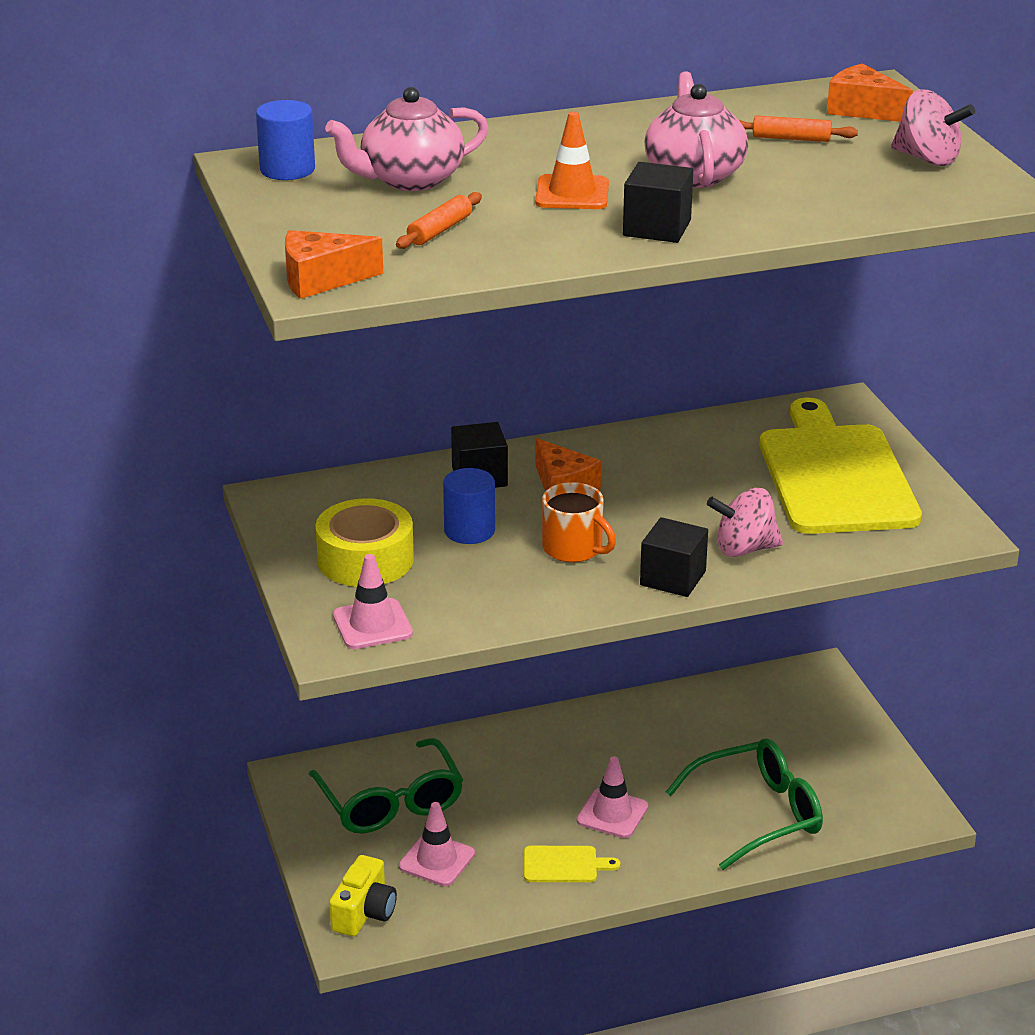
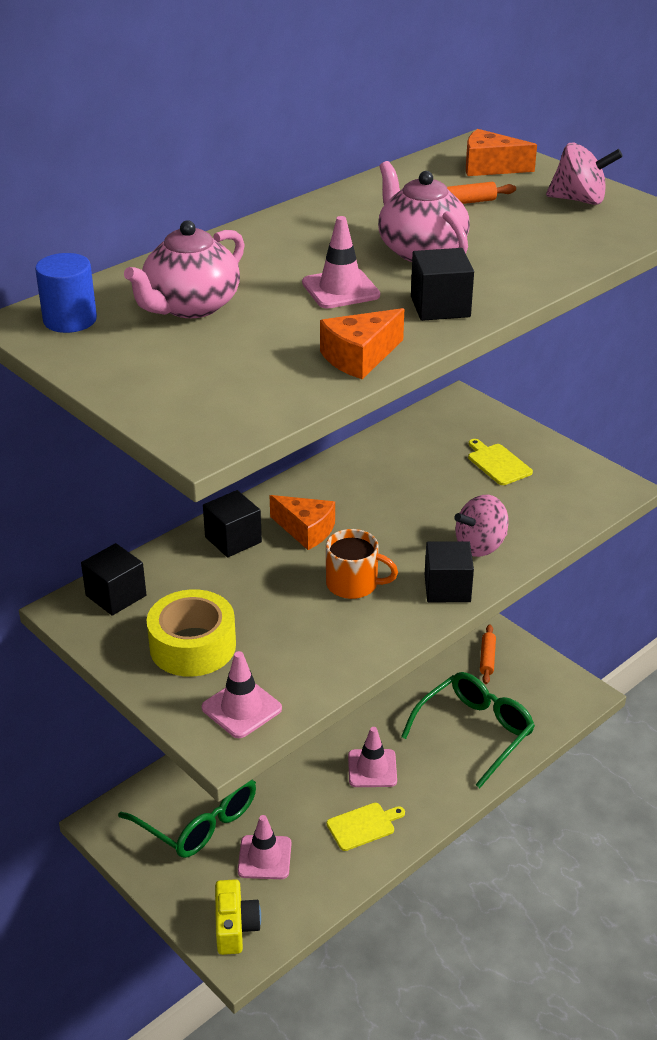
camera: 25 degrees left, 5 degrees up
orange cheese [285,230,383,299] -> orange cheese moved to [320,308,404,379]
orange rolling pin [396,192,482,249] -> orange rolling pin moved to [480,624,496,684]
blue cylinder [443,468,495,544] -> none
orange traffic cone [535,112,609,209] -> pink traffic cone [302,216,380,309]
yellow cutting board [759,398,922,534] -> yellow cutting board [468,439,533,485], size x0.40
none -> black cube [81,543,146,616]

